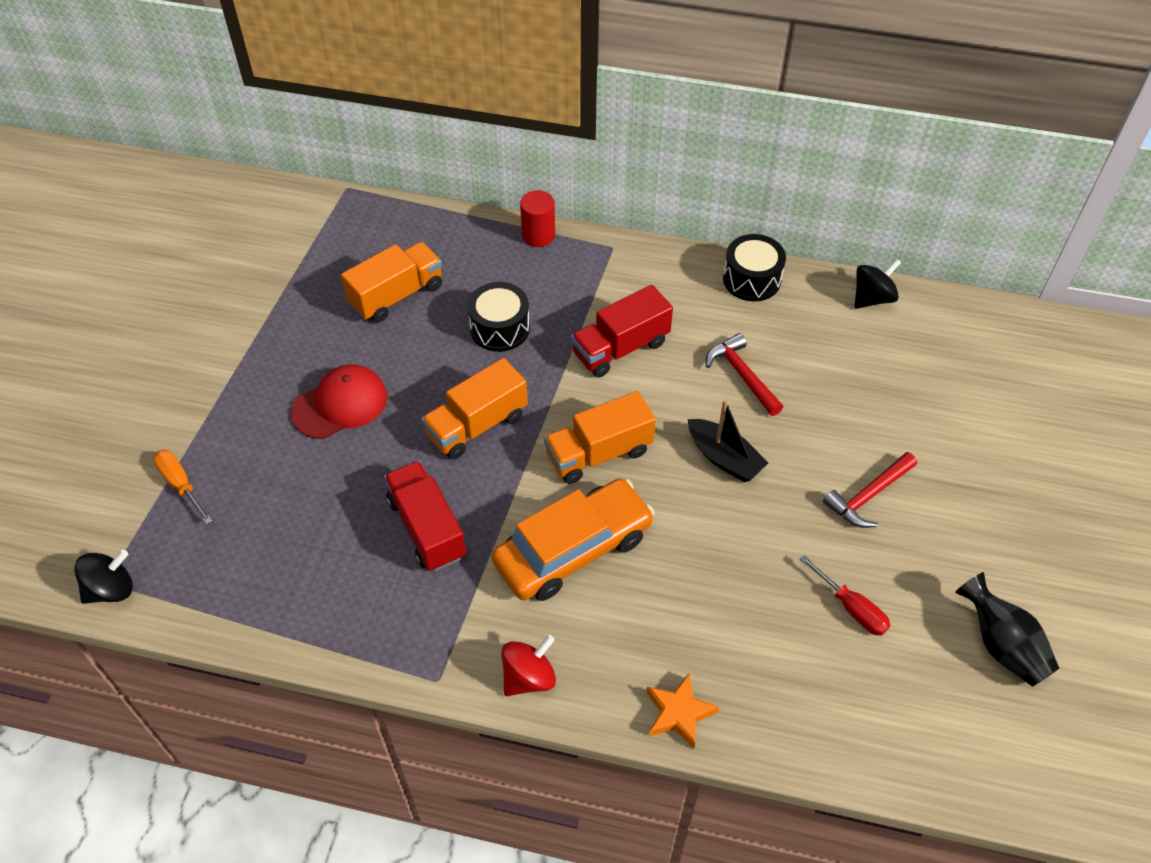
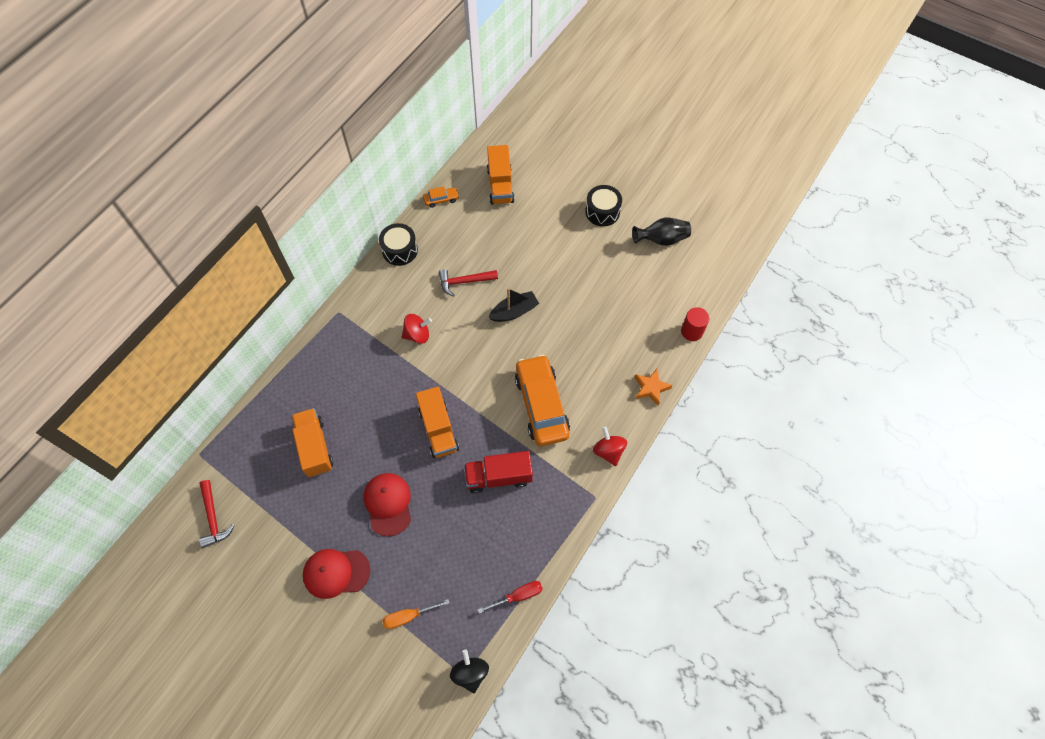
camera: 70 degrees left, 10 degrees up
black drum [467,282,530,352] -> black drum moved to [585,185,622,226]
red cylinder [520,190,555,247] -> red cylinder moved to [681,307,709,341]
orange truck [544,391,656,484] -> orange truck moved to [487,145,515,204]
red truck [571,285,673,378] -> red spinning top [402,314,432,344]
red screwdriver [800,555,890,636] -> red screwdriver moved to [477,581,543,614]
red hammer [823,452,917,528] -> red hammer moved to [199,480,235,548]
black spinning top [854,258,901,309] -> orange car [423,187,459,208]
none -> red cap [303,549,370,599]

